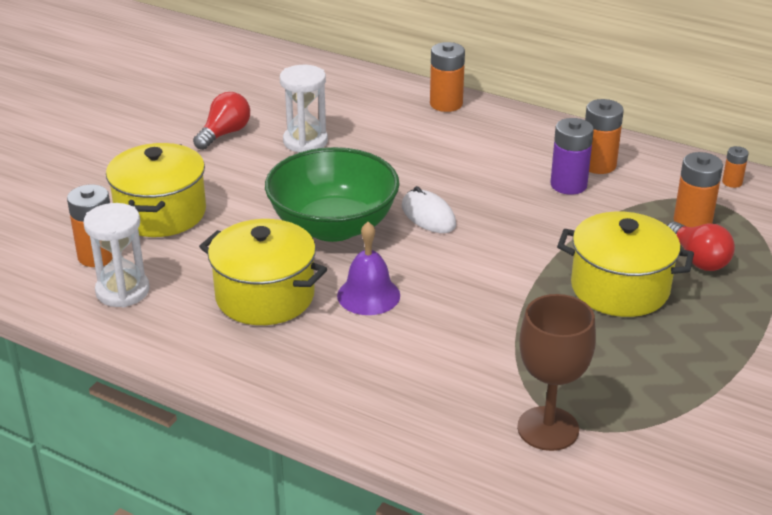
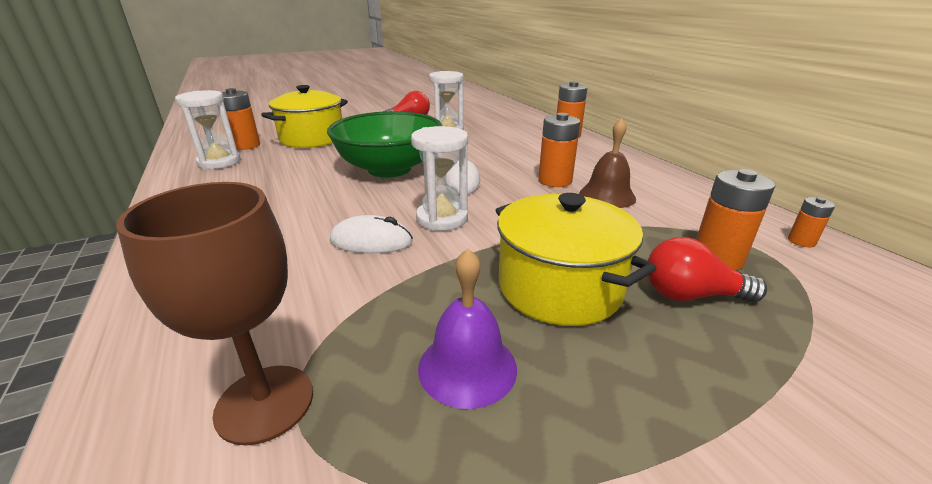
camera: 35 degrees right, 5 degrees down
yellow pot [199,219,327,325] -> none
purple bell [337,222,400,315] -> purple bell moved to [418,248,517,409]
purple battery [550,118,594,195] -> brown bell [579,118,636,208]
orange battery [585,99,624,174] -> orange battery moved to [538,113,580,187]
red light bulb [667,222,735,271] -> red light bulb turned 90 degrees clockwise [648,237,767,302]
none -> white mouse [330,215,413,253]
none -> white hourglass [411,126,468,231]

